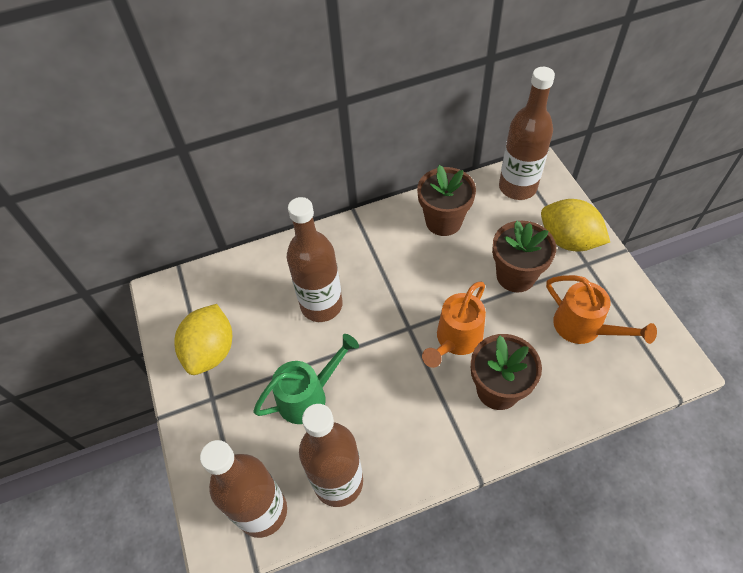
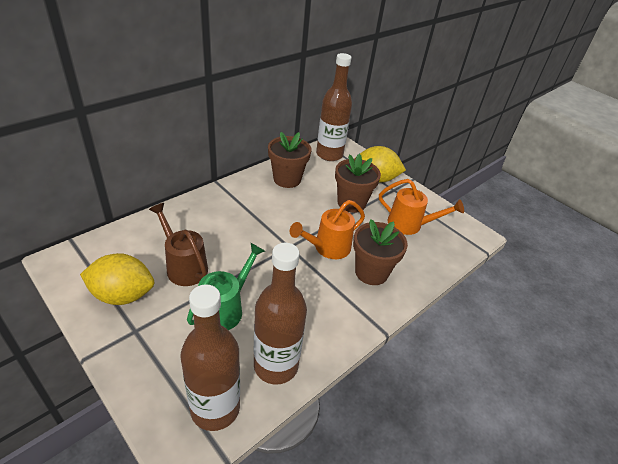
camera: 30 degrees left, 15 degrees down
yellow lemon [174,304,232,375] -> yellow lemon turned 75 degrees counterclockwise [80,253,154,305]
brown bottle [287,197,343,322] -> none
orange watering can [422,282,486,368] -> orange watering can turned 45 degrees clockwise [290,200,365,259]
none -> brown watering can [149,203,208,286]

